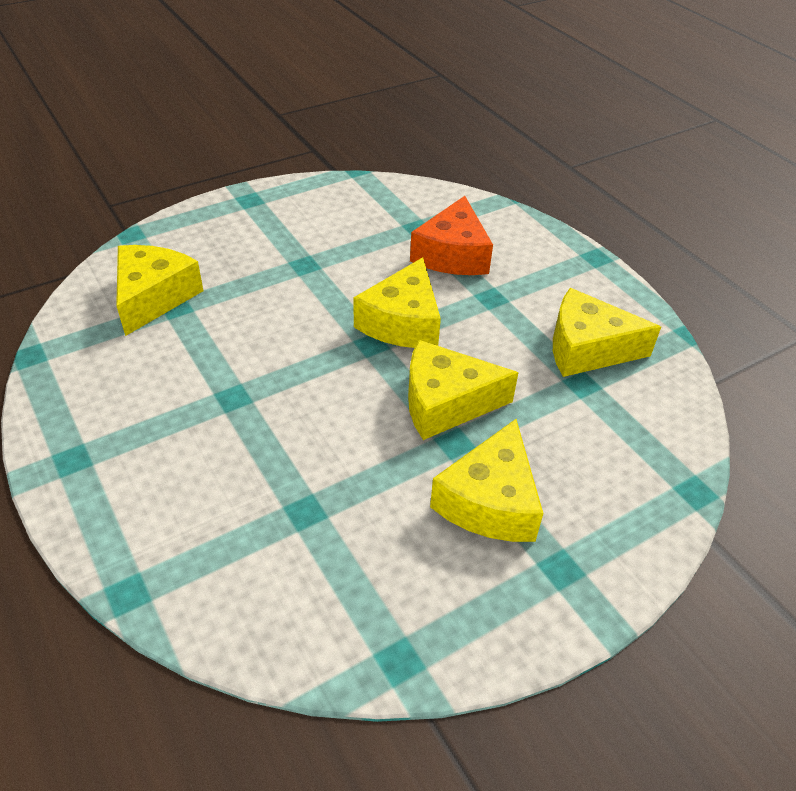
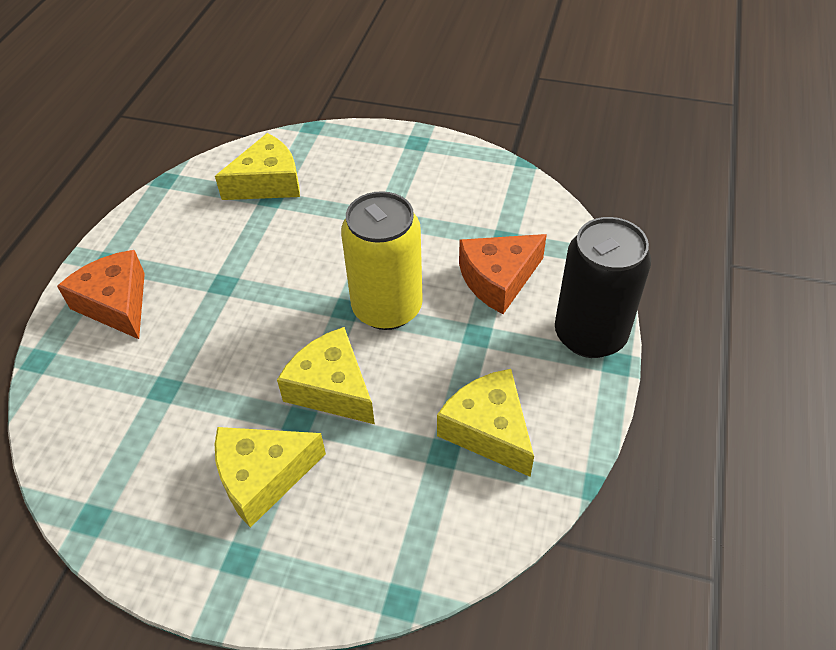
camera: 50 degrees right, 5 degrees up
yellow cheese [353,257,441,348] -> yellow can [341,191,423,330]
none -> orange cheese [57,250,145,339]
none -> black can [555,217,651,358]

